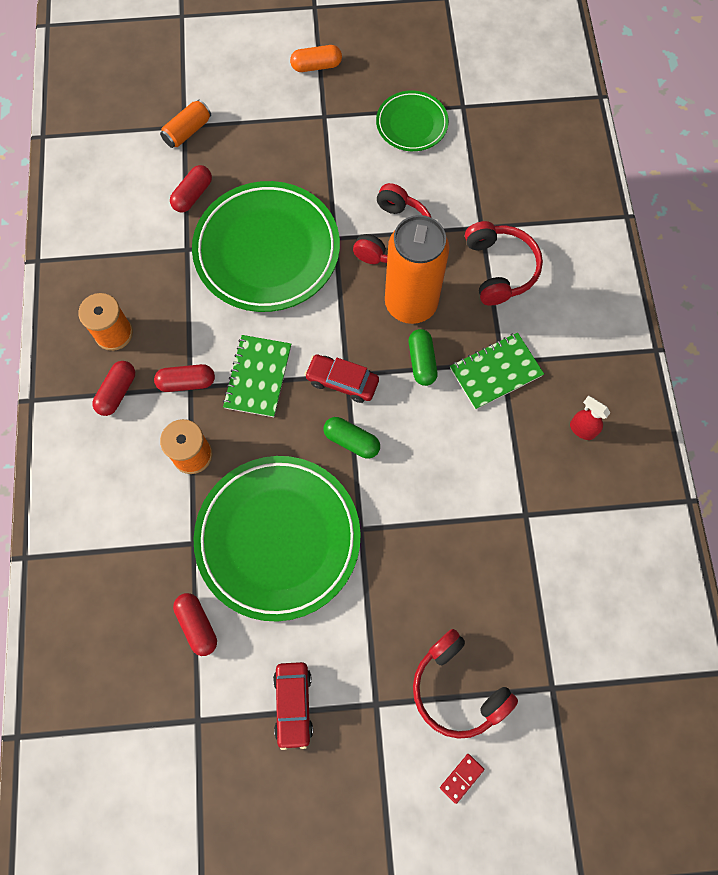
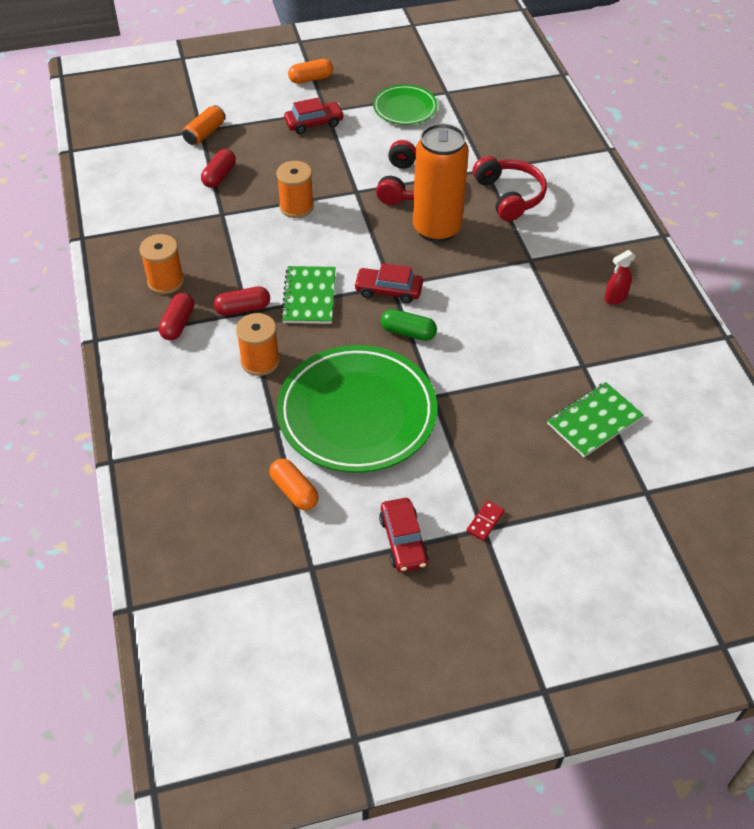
camera: 10 degrees left, 20 degrees down
red capsule [173,593,217,656] -> orange capsule [269,458,319,510]
green plate [192,181,340,312] -> orange spool [276,161,314,218]
green capsule [409,329,438,386] -> none
red headphones [413,629,518,739] -> none
red domino [440,754,484,804] -> red domino moved to [466,500,505,541]
green notebook [450,333,544,410] -> green notebook moved to [547,382,644,457]
red spray bottle [570,396,610,440] -> red spray bottle turned 60 degrees counterclockwise [604,250,636,305]
none -> red car [284,98,344,134]

